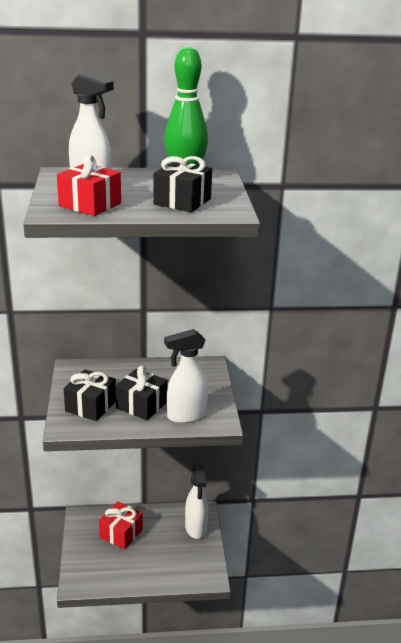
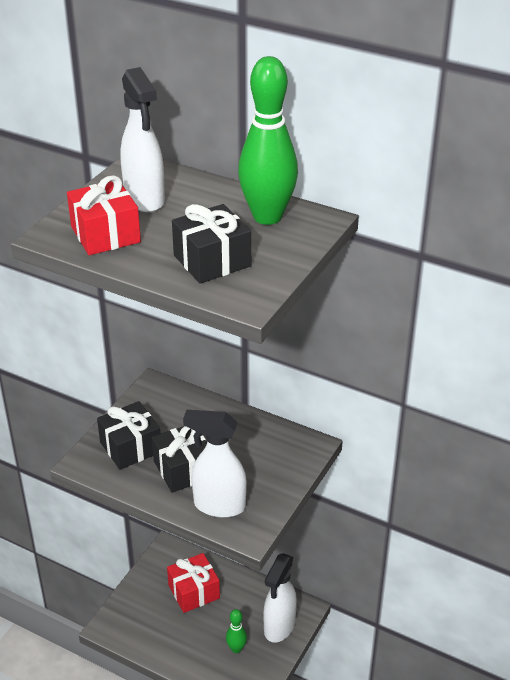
camera: 35 degrees right, 10 degrees up
none -> green bowling pin [226,609,247,653]

